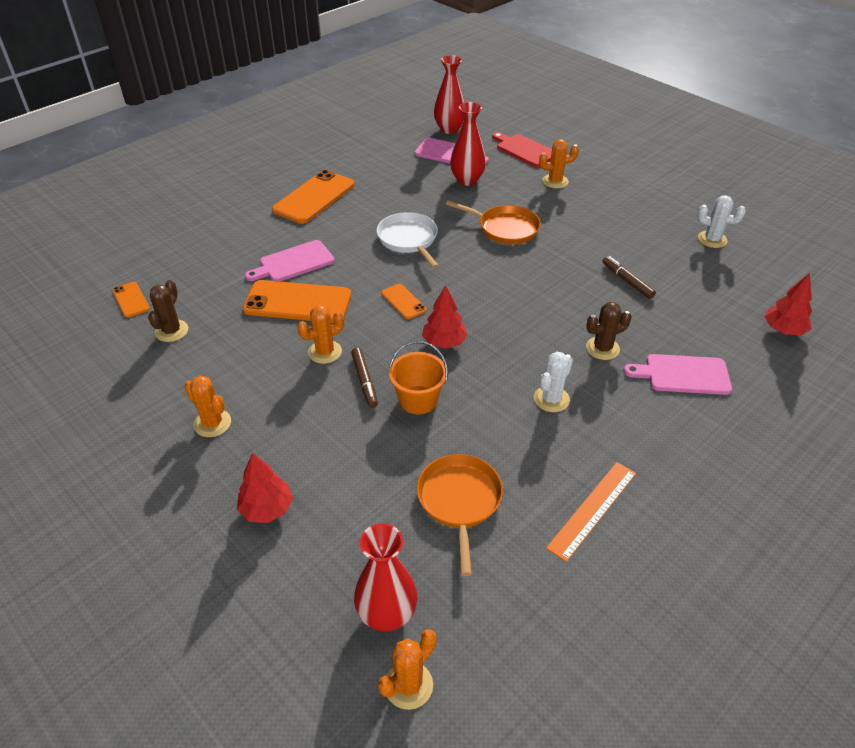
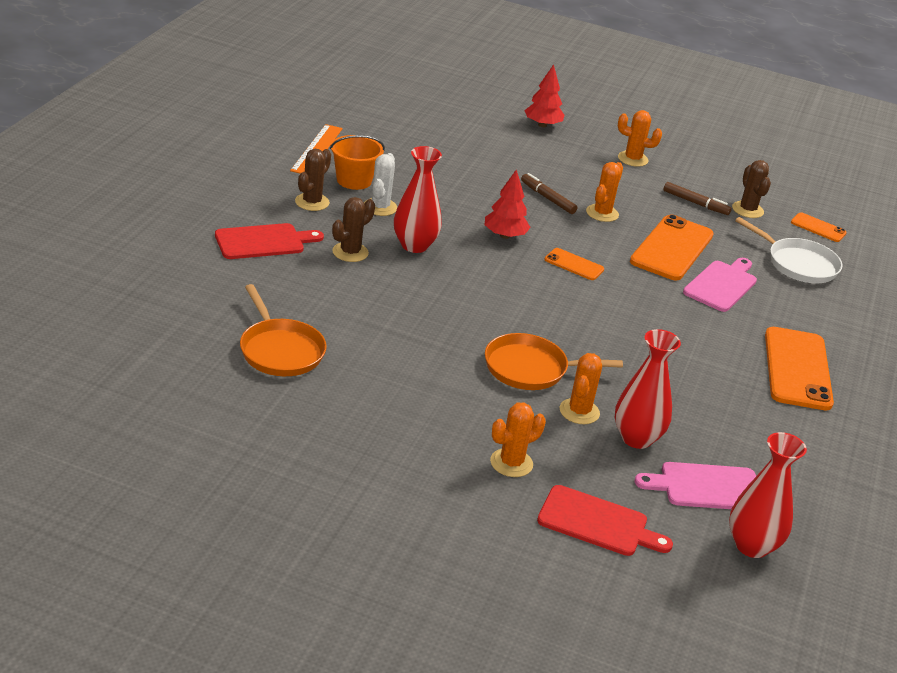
camera: 150 degrees right, 10 degrees down
orange phone [243,280,351,323] -> orange phone turned 45 degrees counterclockwise [630,214,714,280]
red vase [354,523,417,632] -> red vase moved to [394,146,442,253]
white pan [377,212,439,268] -> white pan moved to [735,217,843,283]
orange cactus [378,629,437,710] -> orange cactus moved to [559,353,602,424]
orange bucket [389,341,448,414] -> orange bucket moved to [330,135,385,190]
orange pan [417,454,503,576] -> orange pan moved to [240,284,327,376]
brown marker [602,256,656,299] -> brown marker moved to [663,182,732,215]
pink cutting board [623,354,732,395] -> red cutting board [215,223,324,259]
white cactus [697,195,746,248] -> none
red tree [764,273,812,335] -> none
none -> brown cactus [295,149,331,211]

